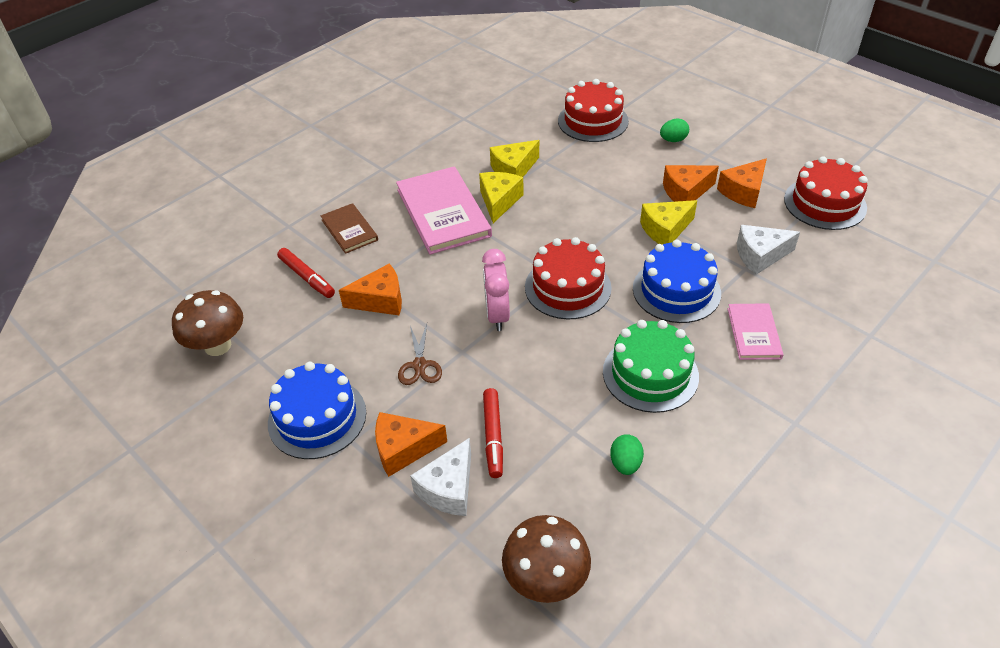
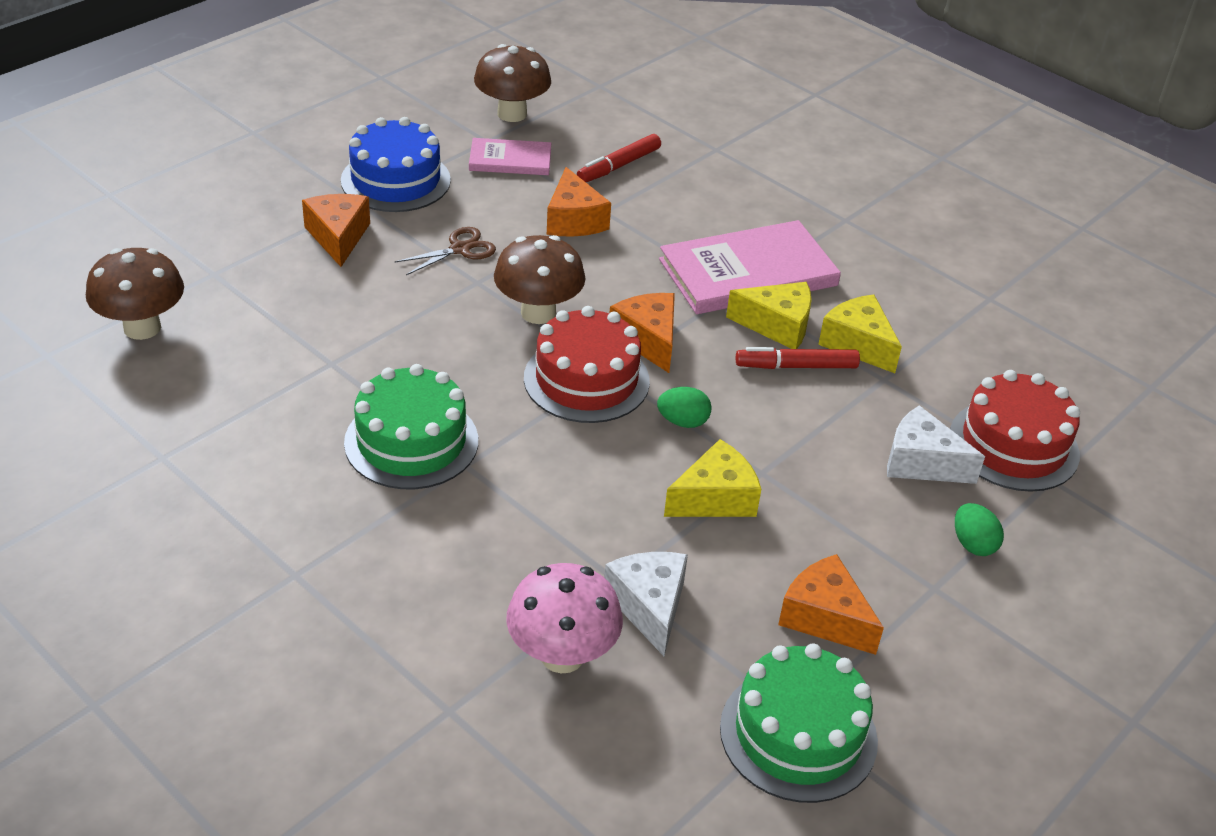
camera: 85 degrees right, 5 degrees down
brown book [321,203,378,254] -> none
brown scissors [398,324,442,385] -> brown scissors turned 150 degrees clockwise [395,227,496,275]
white cheese [410,438,471,516] -> white cheese moved to [887,405,985,484]
pink clock [482,249,510,331] -> brown mushroom [494,235,585,324]
red marker [483,388,503,478] -> red marker moved to [736,347,860,369]
green egg [610,434,644,475] -> green egg moved to [657,387,712,428]
blue cake [633,240,721,323] -> none
yellow cheese [640,200,697,245] -> yellow cheese turned 90 degrees clockwise [664,439,761,517]
orange cheese [663,165,719,202] -> orange cheese moved to [610,293,675,373]
pink book [728,303,783,360] -> pink book moved to [469,138,551,175]
red cake [784,156,868,230] -> green cake [720,643,878,803]
none -> pink mushroom [506,563,623,674]

